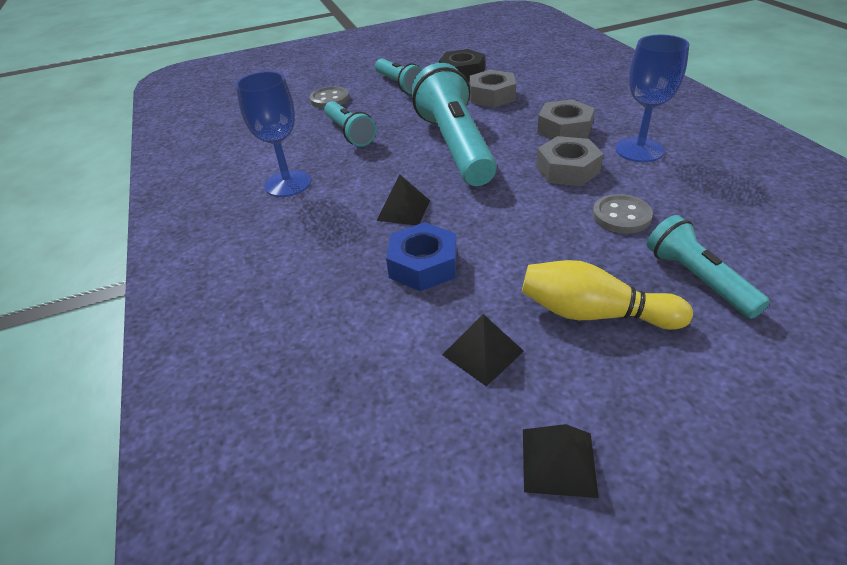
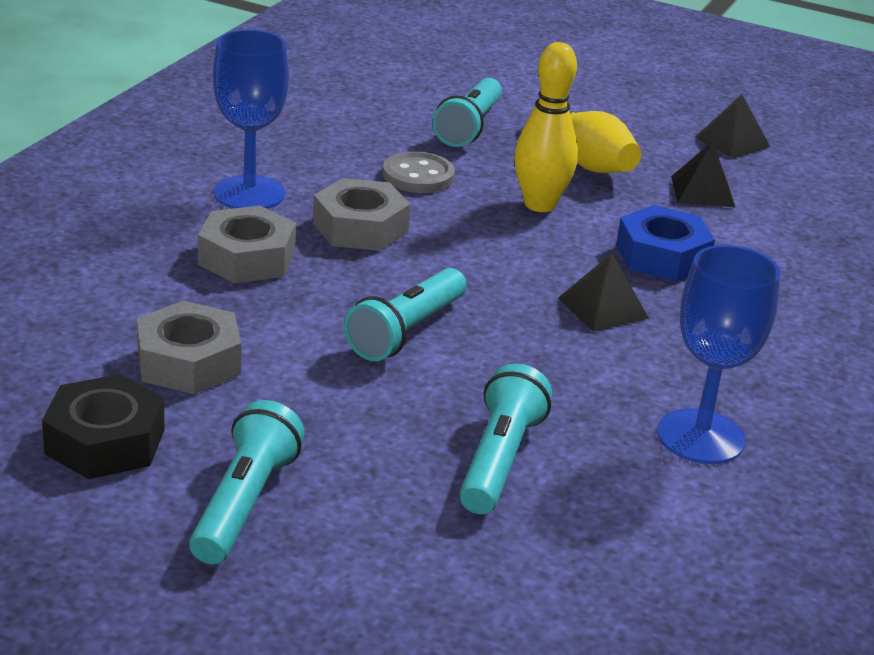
camera: 140 degrees left, 10 degrees down
grey button [310,86,349,108] -> none
turquoise flashlight [412,63,497,186] -> turquoise flashlight [344,268,466,361], size x0.55
none -> yellow bowling pin [514,42,578,212]

